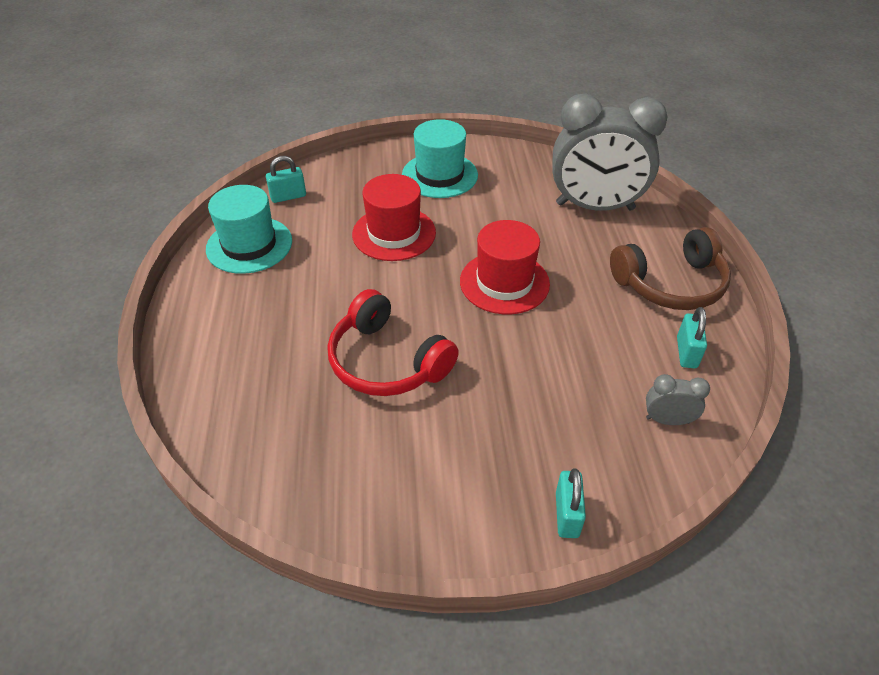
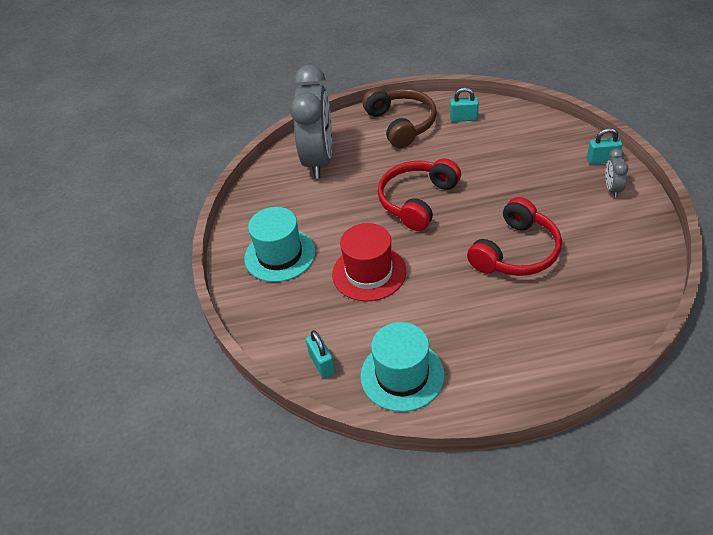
camera: 90 degrees left, 0 degrees up
red hat [460,220,550,314] -> red headphones [378,158,461,231]
grey clock [646,374,710,425] -> grey clock moved to [605,148,628,198]

